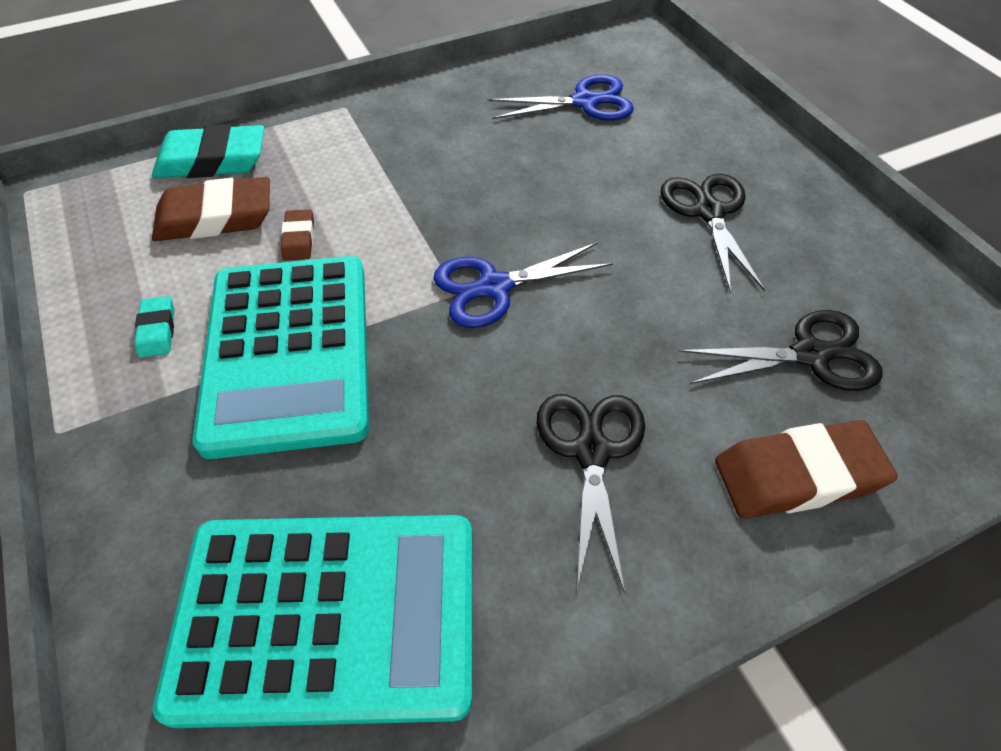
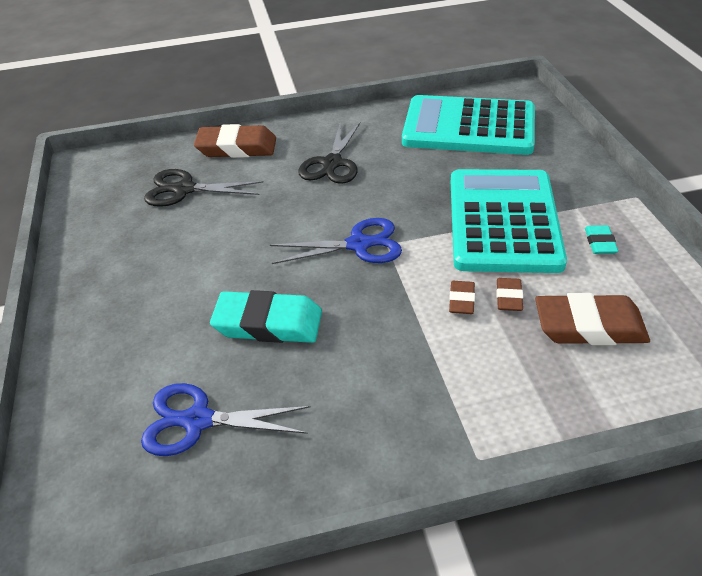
camera: 165 degrees left, 10 degrees down
turquoise eraser [152,124,264,178] -> turquoise eraser moved to [210,290,322,343]
black scissors [661,173,765,292] -> none
none -> brown eraser [449,281,475,314]

